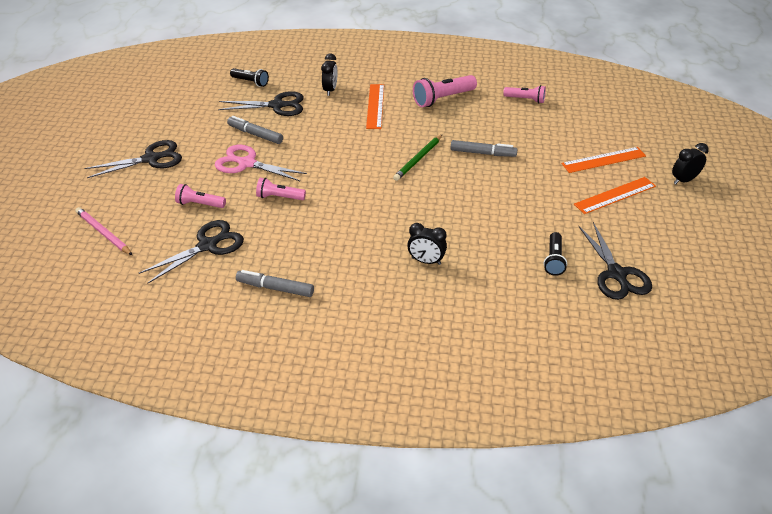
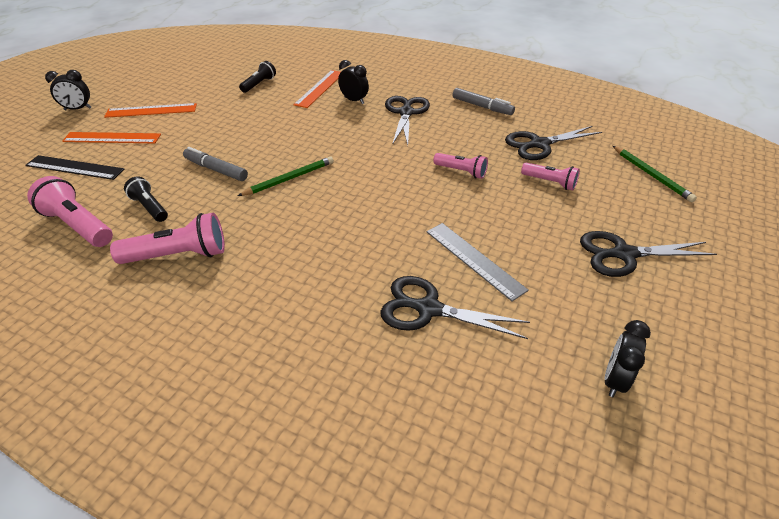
camera: 160 degrees left, 0 degrees up
pink pencil [75,207,132,255] -> green pencil [613,146,697,202]
pink scissors [215,145,307,181] -> none
grey marker [227,116,283,144] -> grey ruler [426,223,529,302]
black flashlight [230,68,269,87] -> black flashlight moved to [124,176,168,222]
black clock [321,53,337,96] -> black clock moved to [605,320,651,397]
orange ruler [366,84,384,129] -> orange ruler moved to [294,70,341,108]
pink flashlight [503,85,546,103] -> pink flashlight [27,176,113,247], size x1.60
black scissors [578,222,652,300] -> black scissors moved to [385,96,430,145]
none -> black ruler [25,155,125,180]

